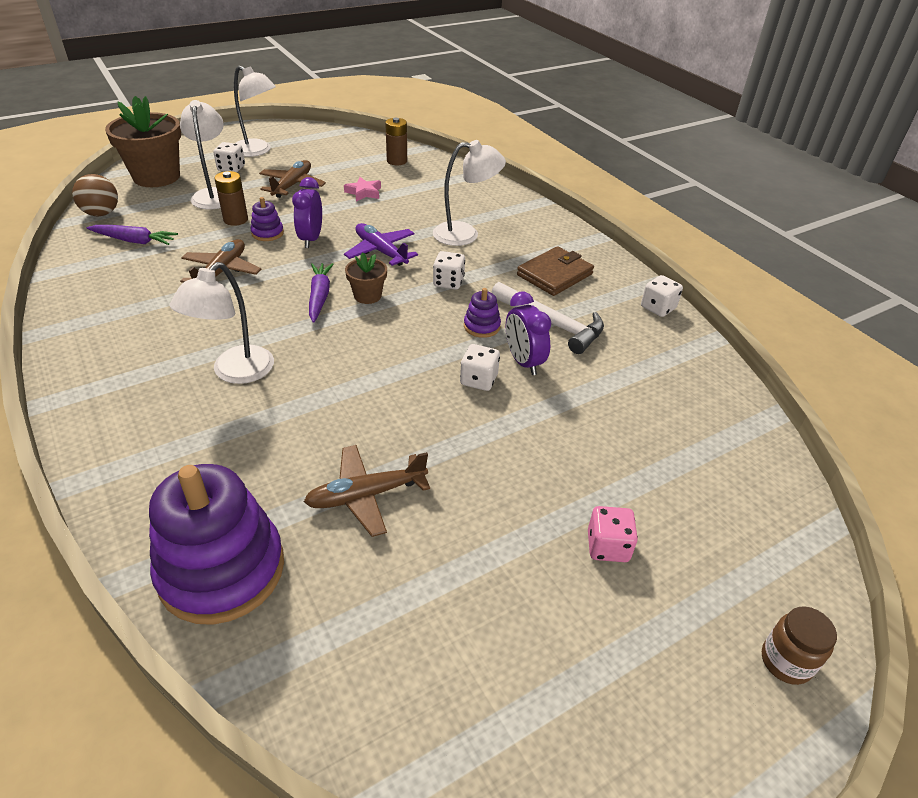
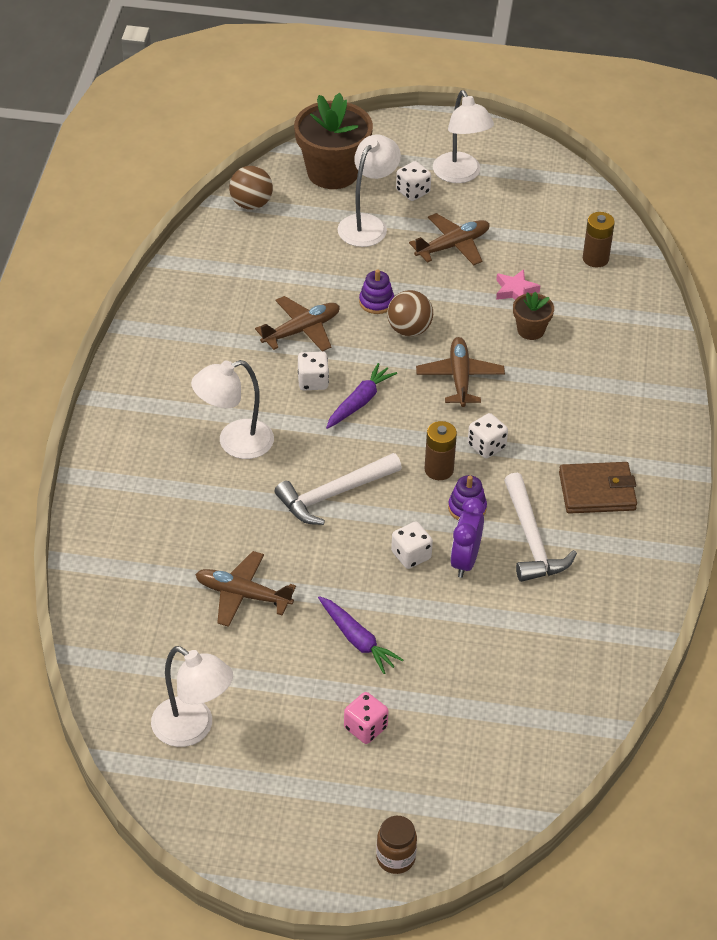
camera: 40 degrees right, 5 degrees up
purple carrot [87,225,178,245] -> purple carrot moved to [318,596,403,674]
purple stacking toy [149,464,284,625] -> none
brown battery [215,171,248,226] -> brown battery moved to [424,421,457,480]
purple clock [292,177,322,248] -> brown ball [387,290,433,337]
purple plane [344,223,418,266] -> brown plane [416,337,505,407]
brown flower pot [345,252,387,304] -> brown flower pot moved to [513,291,554,340]
white lamp [433,140,506,246] -> white lamp moved to [151,646,233,747]
white dice [641,275,683,317] -> white dice moved to [298,351,329,390]
none -> white hammer [275,453,402,525]

